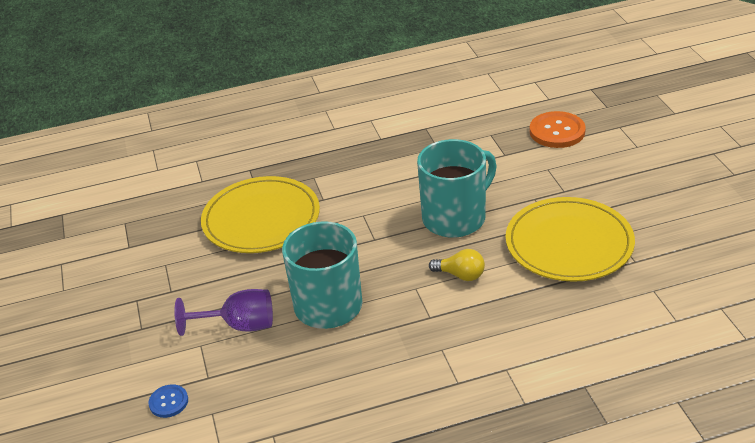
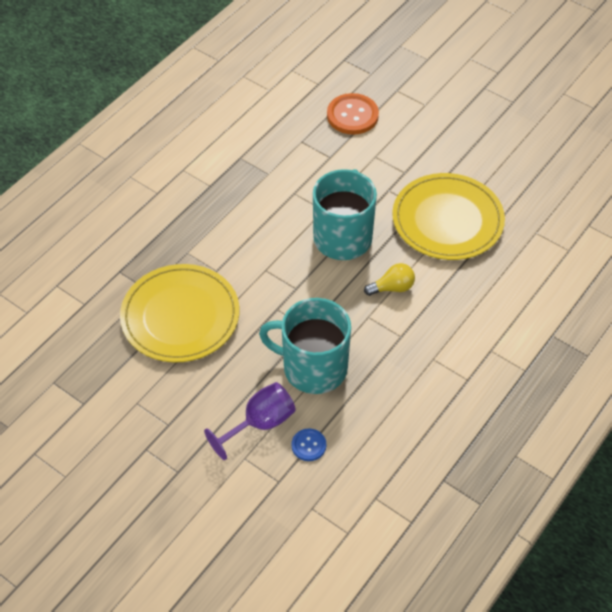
camera: 40 degrees left, 15 degrees up
blue button [148,384,188,418] -> blue button moved to [291,428,326,461]

